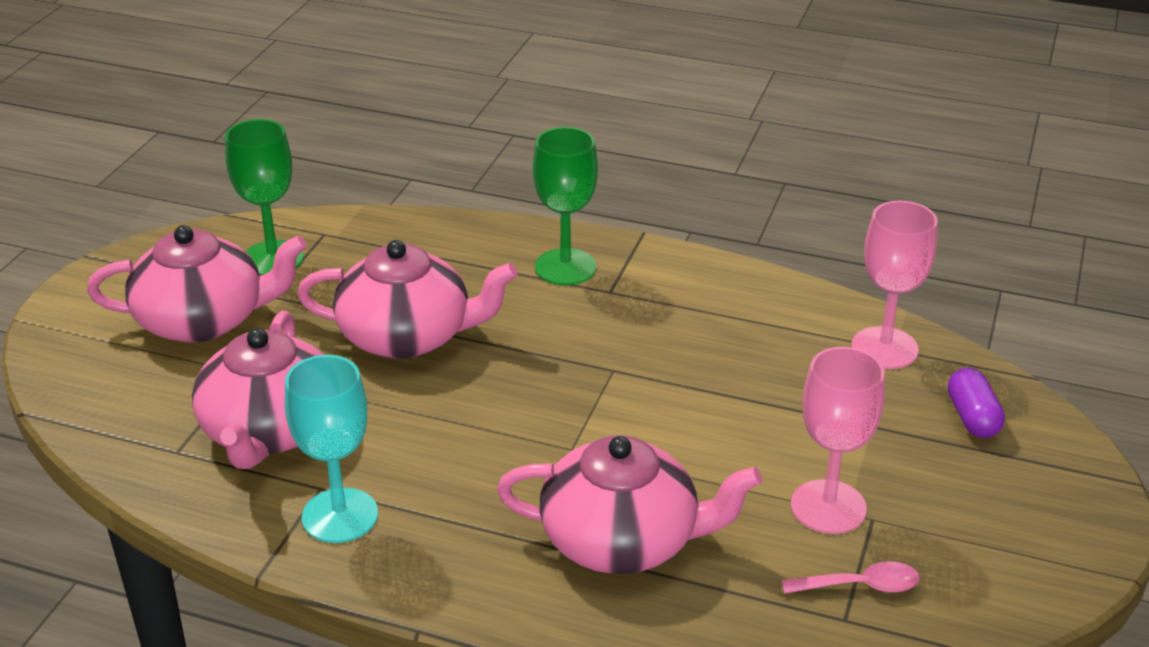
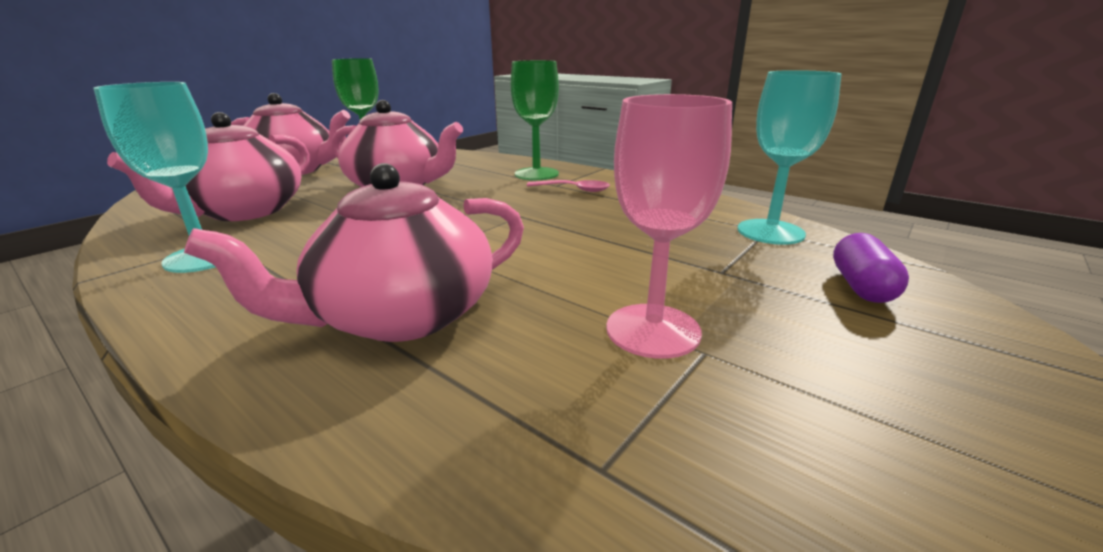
camera: 20 degrees right, 10 degrees down
pink teapot [497,435,762,574] -> pink teapot turned 120 degrees clockwise [184,163,524,342]
pink spoon [781,562,920,594] -> pink spoon moved to [527,180,610,192]
pink goblet [851,201,938,369] -> turquoise goblet [737,70,841,245]

